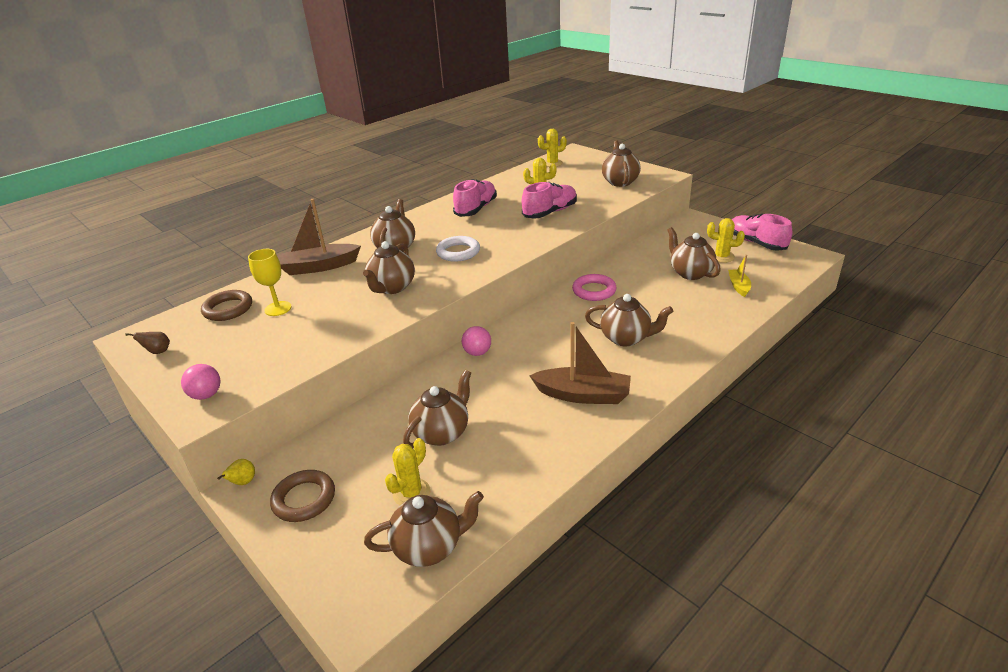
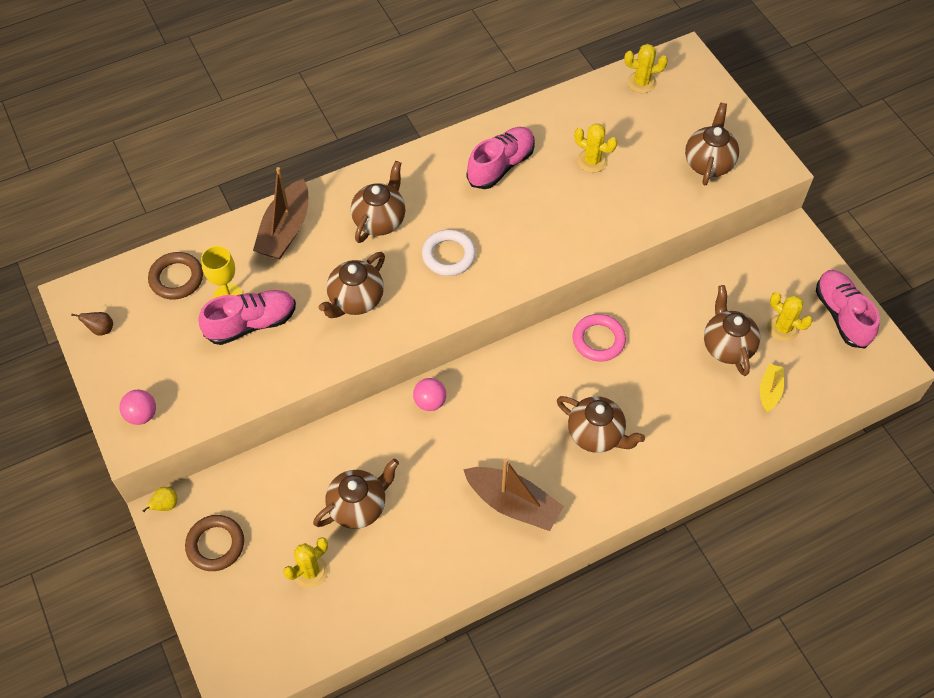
camera: 15 degrees right, 25 degrees up
brown boat [277,199,361,275] -> brown boat turned 75 degrees counterclockwise [253,167,308,259]
brown teapot [364,491,484,567] -> none
pink shoe [522,182,577,219] -> pink shoe moved to [198,290,296,345]

